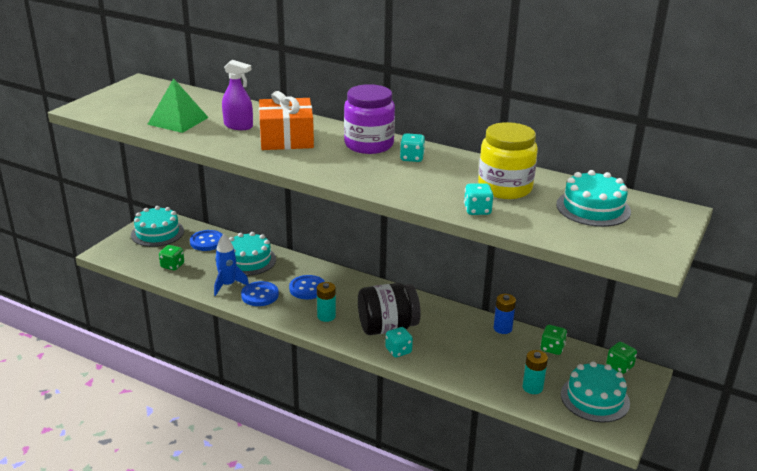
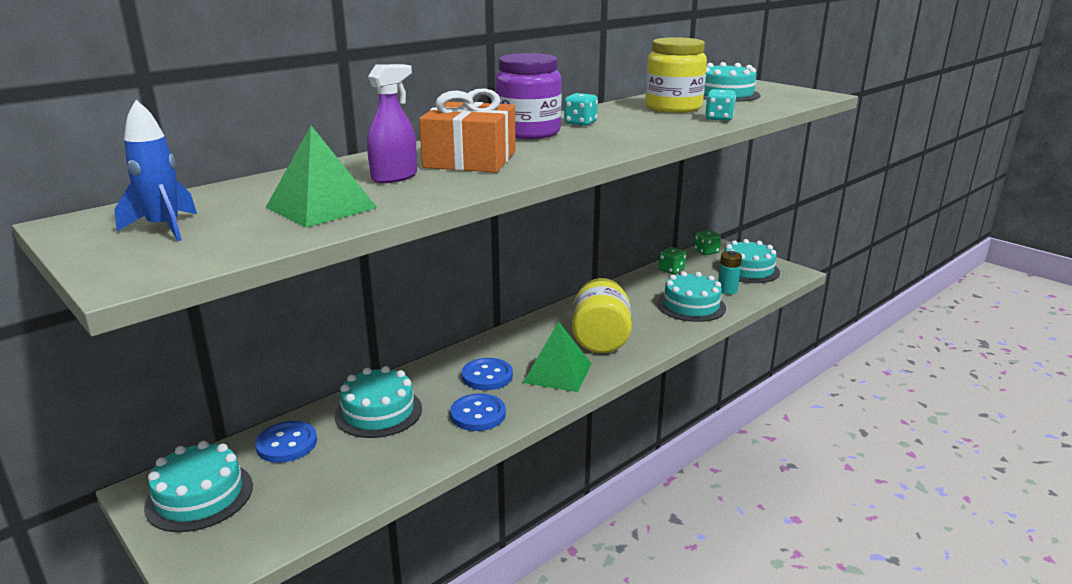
camera: 70 degrees left, 5 degrees down
green dice [159,245,184,270] -> none
blue rocket [214,234,249,296] -> blue rocket moved to [114,100,197,241]
turquoise battery [317,282,336,322] -> green pyramid [523,322,592,392]
black jar [358,283,421,335] -> yellow jar [572,278,632,353]
turquoise dice [385,327,413,357] -> none
blue battery [494,294,516,334] -> none
none -> turquoise cake [657,271,726,322]

